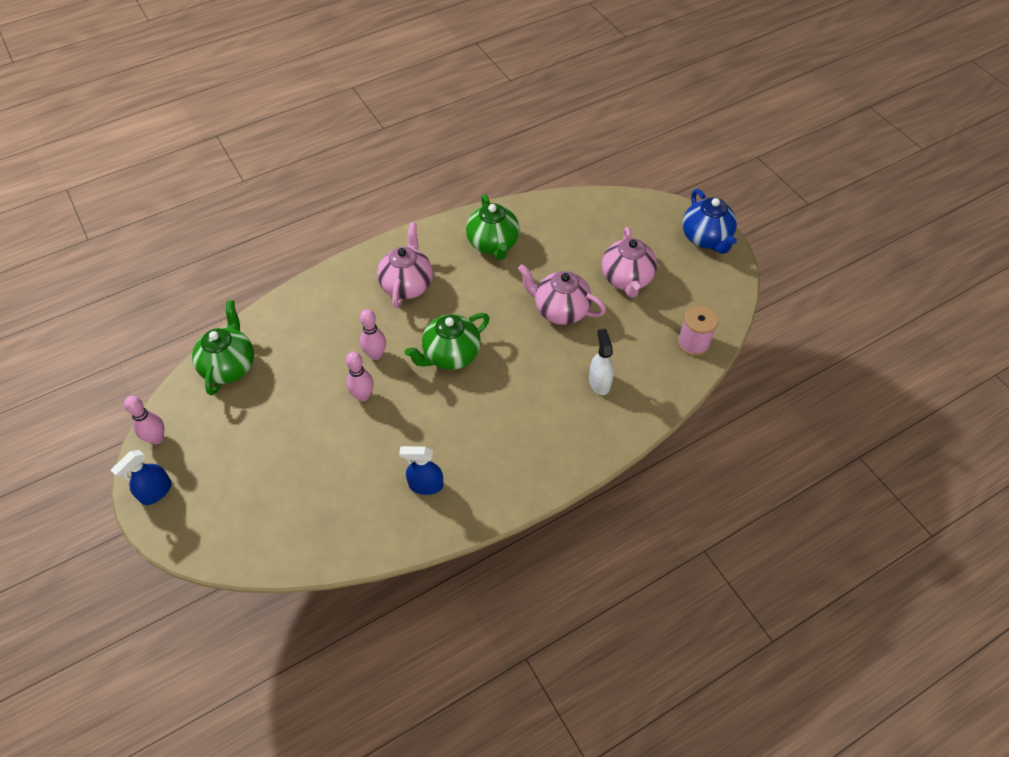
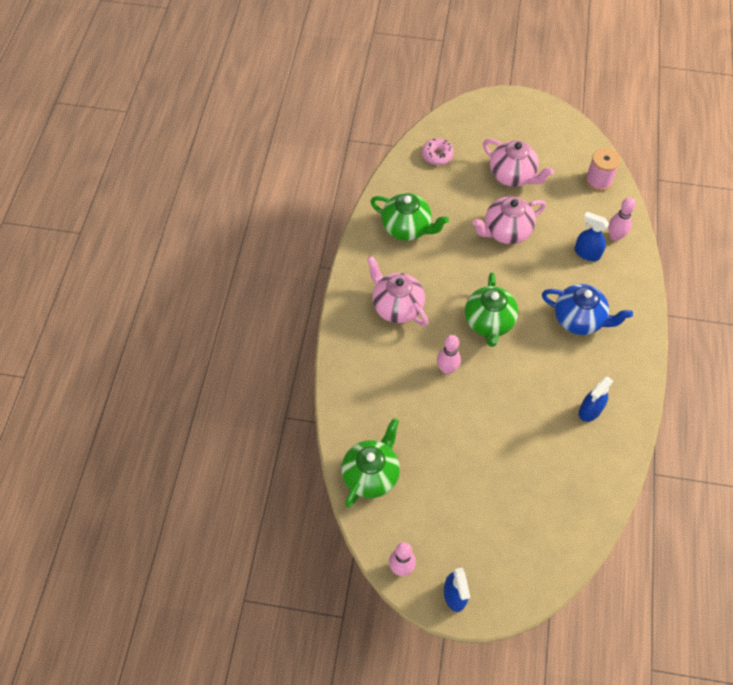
camera: 50 degrees left, 5 degrees up
green teapot [192,300,254,396] -> green teapot turned 75 degrees clockwise [342,418,400,508]
pink bowling pin [346,352,374,401] -> pink bowling pin moved to [608,197,636,241]
white spray bottle [589,329,614,395] -> blue spray bottle [574,212,609,261]
blue teapot [682,189,737,254] -> blue teapot moved to [542,284,633,335]
none -> pink donut [422,138,454,165]

